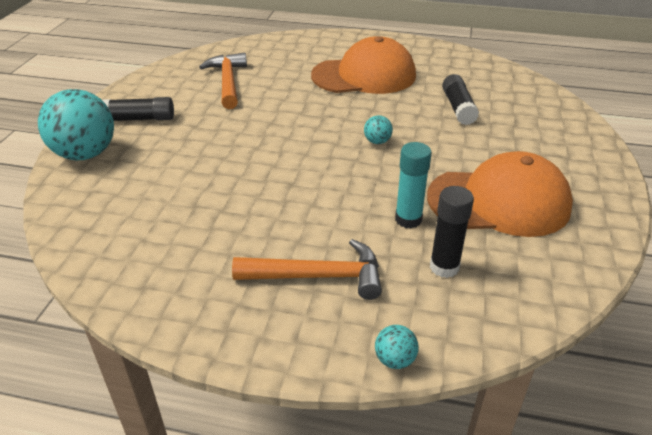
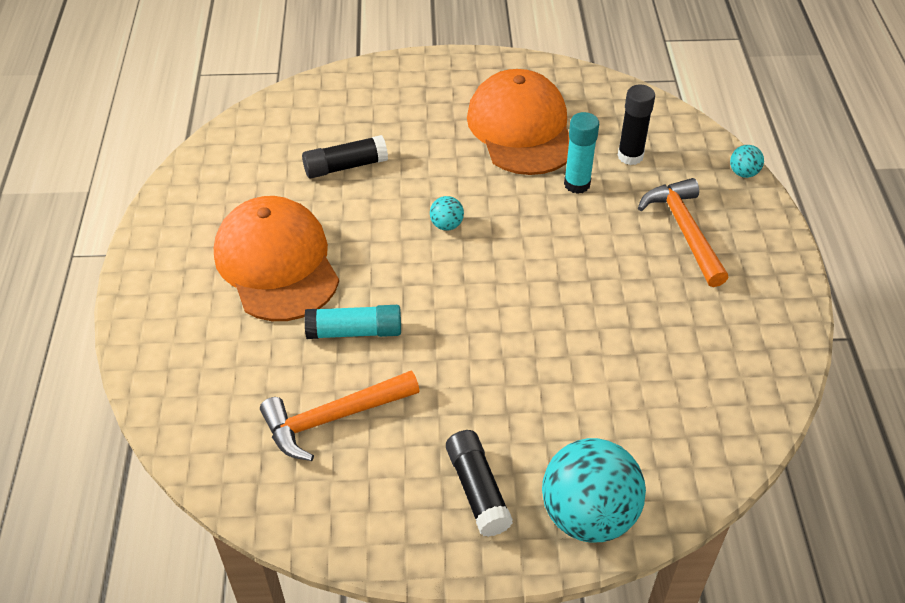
camera: 105 degrees left, 10 degrees up
none -> turquoise glue stick [304,305,401,339]

